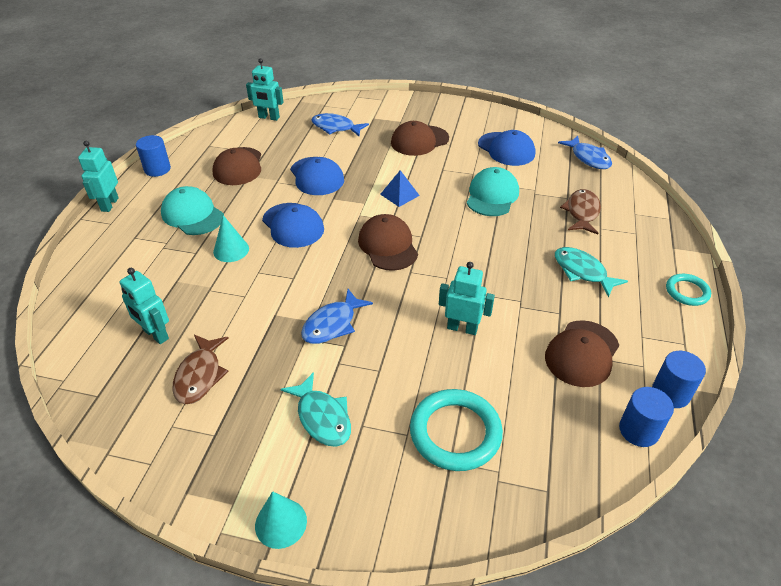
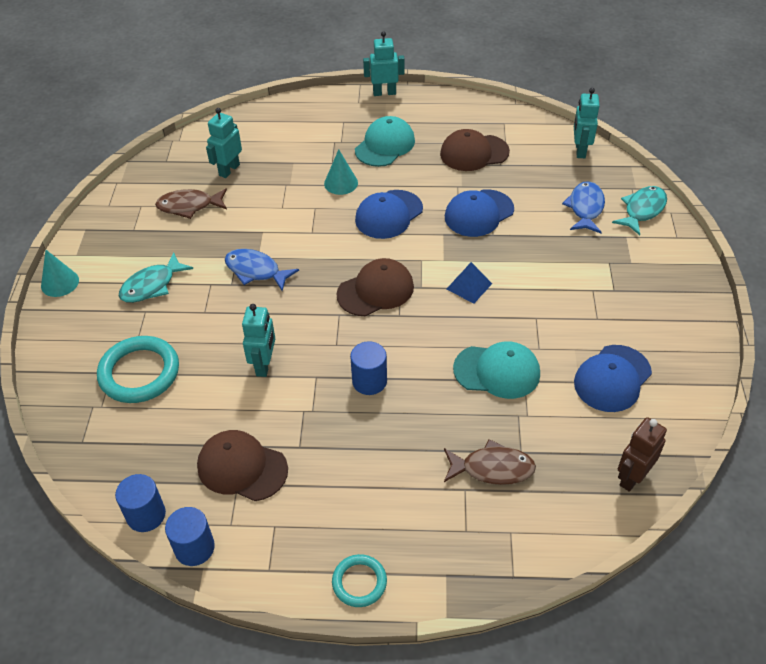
camera: 80 degrees right, 5 degrees up
blue cylinder [136,135,171,177] -> blue cylinder moved to [350,341,387,395]
brown cap [391,121,449,156] -> none
turquoise fish [555,247,628,297] -> turquoise fish moved to [612,186,667,235]
blue fish [558,136,612,169] -> brown robot [618,417,667,492]

